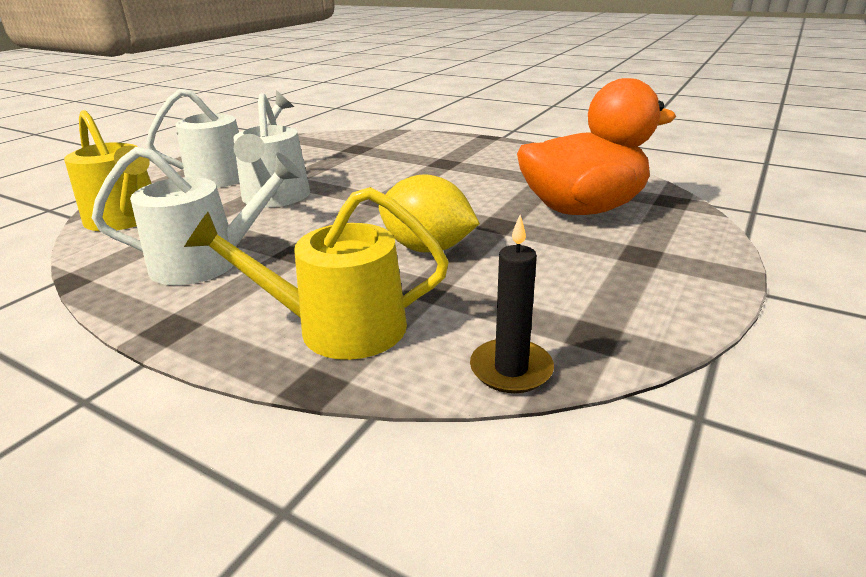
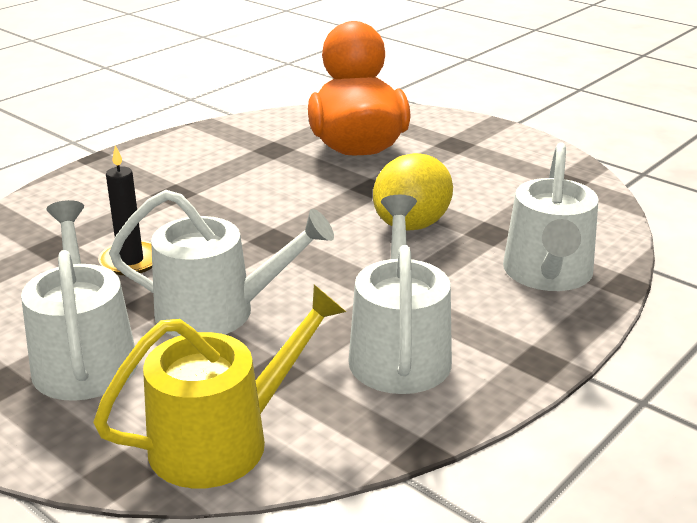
camera: 80 degrees left, 0 degrees up
yellow watering can [184,187,449,360] -> white watering can [503,142,599,291]
black candle [470,215,554,393] -> black candle moved to [98,145,152,275]

